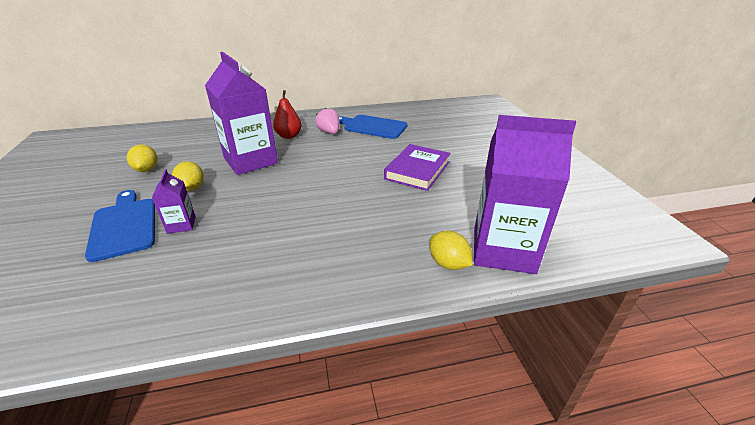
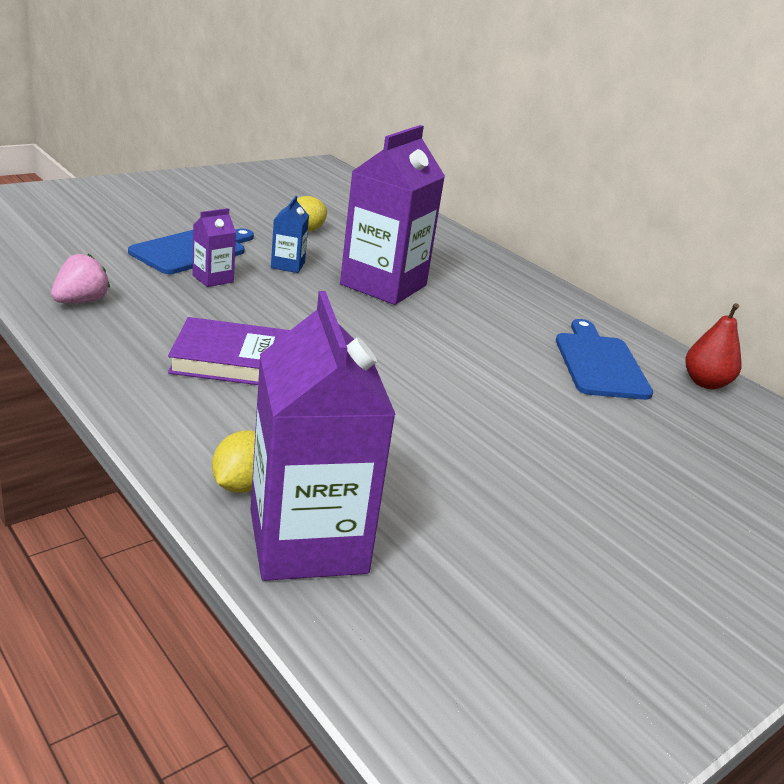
camera: 60 degrees right, 5 degrees down
yellow lemon [172,161,204,191] -> blue carton [271,196,309,273]
red pear [273,90,302,139] -> red pear moved to [685,303,742,389]
pink strawberry [315,108,339,134] -> pink strawberry moved to [51,254,110,303]
purple book [384,144,450,191] -> purple book moved to [168,317,290,385]

